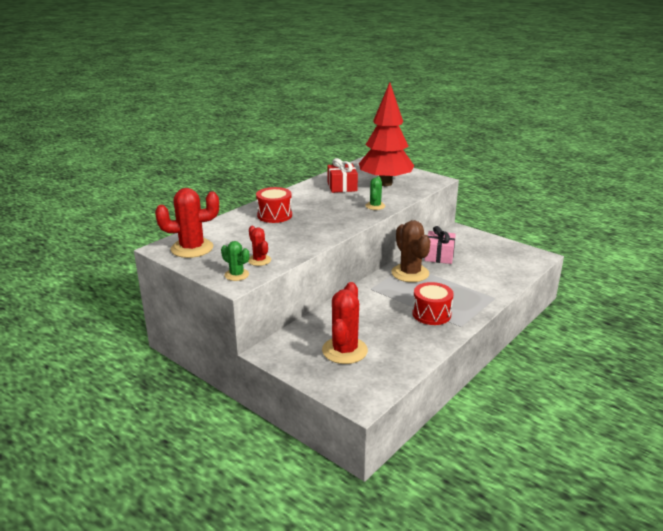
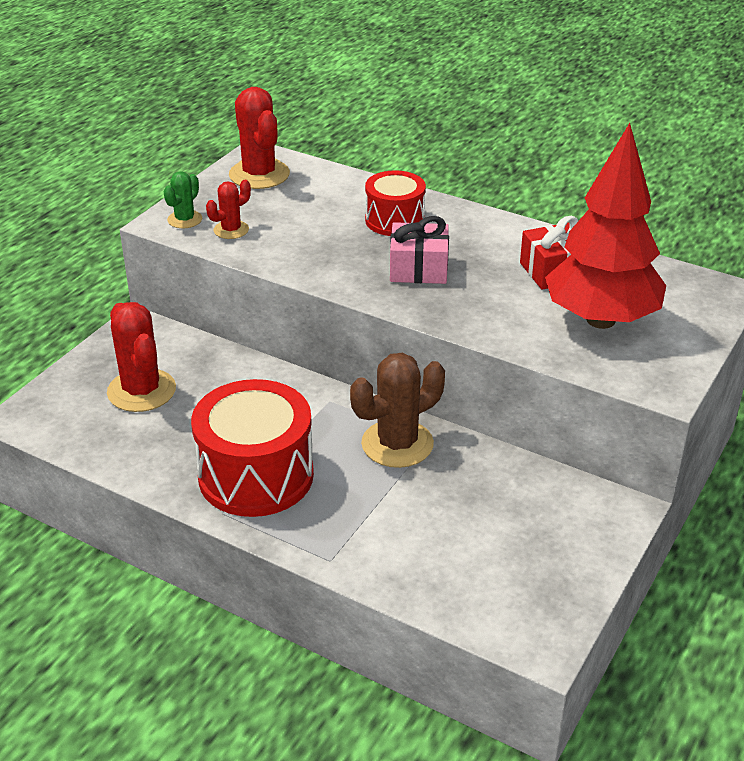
camera: 80 degrees right, 10 degrees up
red cactus [322,282,368,364] -> red cactus turned 60 degrees clockwise [107,302,176,412]
green cactus [365,176,385,210] -> none
red drum [412,282,454,325] -> red drum [191,379,314,517], size x1.68
pink gift [424,226,456,264] -> pink gift moved to [390,216,449,284]

